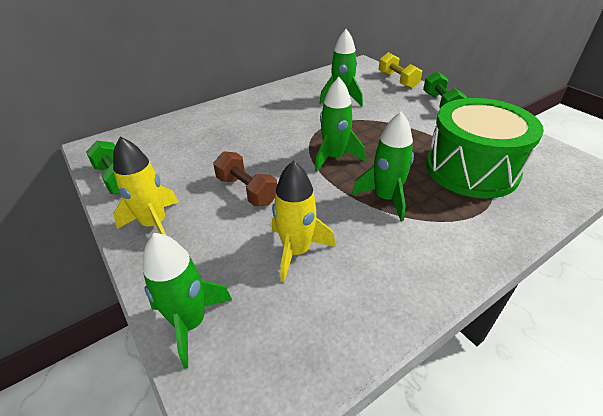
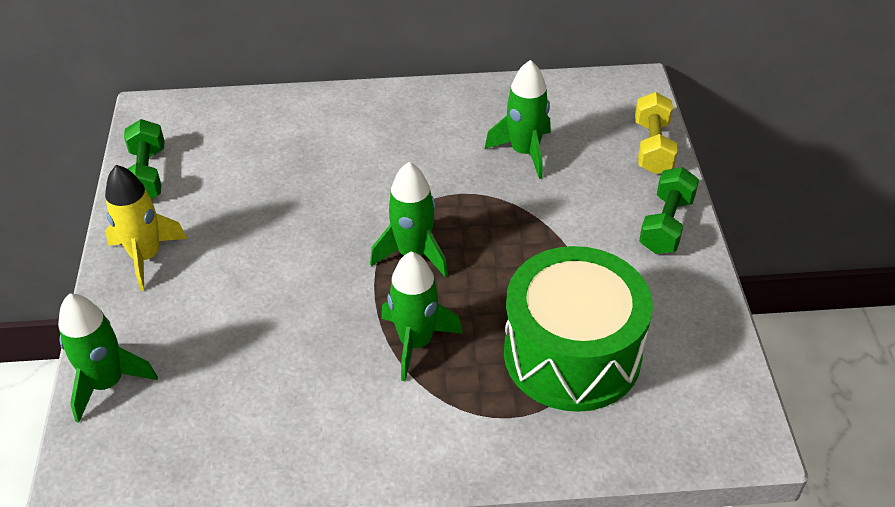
camera: 30 degrees right, 5 degrees up
brown dumbbell [213,151,277,206] -> none
yellow rocket [272,161,336,282] -> none

